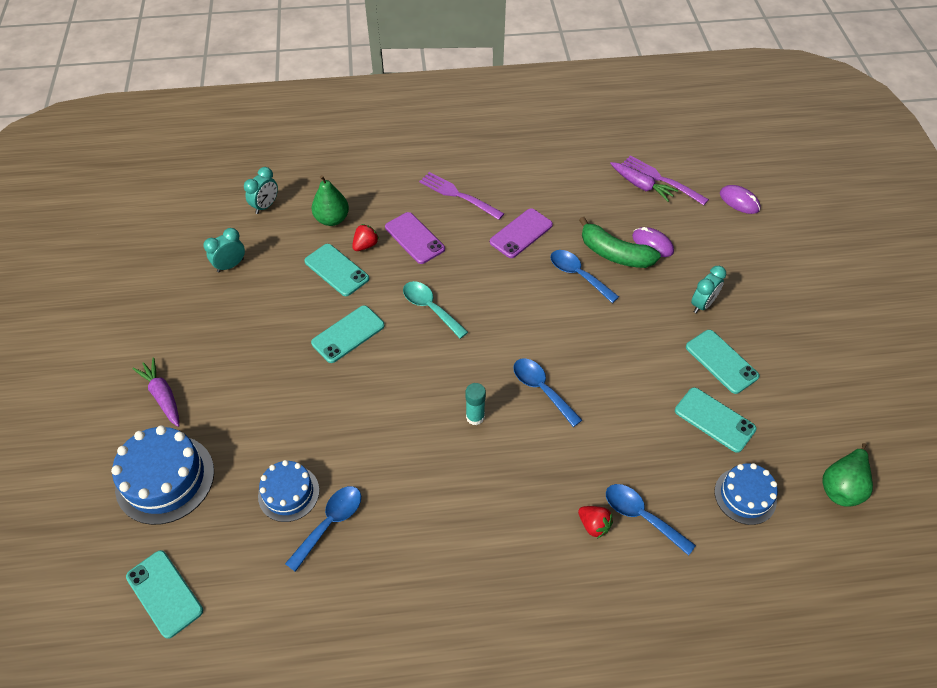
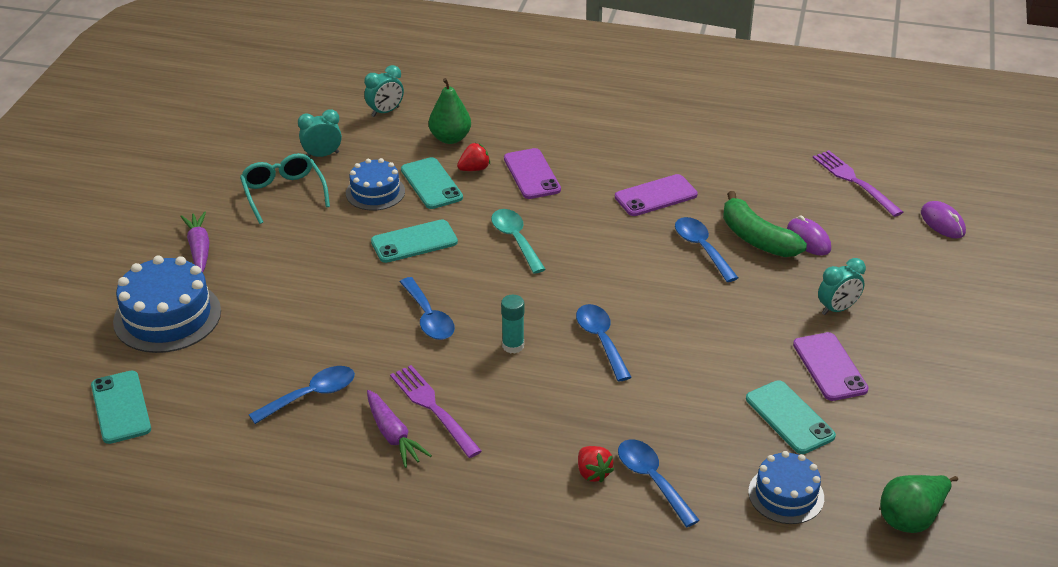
camera: 20 degrees right, 15 degrees down
blue cake [258,460,319,522] -> blue cake moved to [346,158,405,211]
purple fork [419,172,505,220] -> purple fork moved to [390,365,482,458]
purple carrot [610,162,678,202] -> purple carrot moved to [367,390,432,468]
turquoise phone [686,330,759,394] -> purple phone [793,332,869,401]
none -> turquoise glasses [240,153,330,224]
none -> blue spoon [400,277,455,340]

